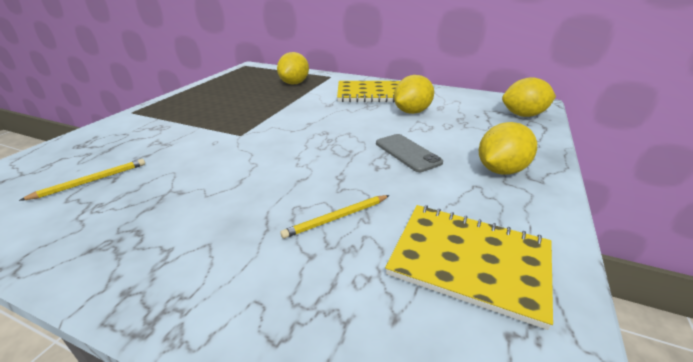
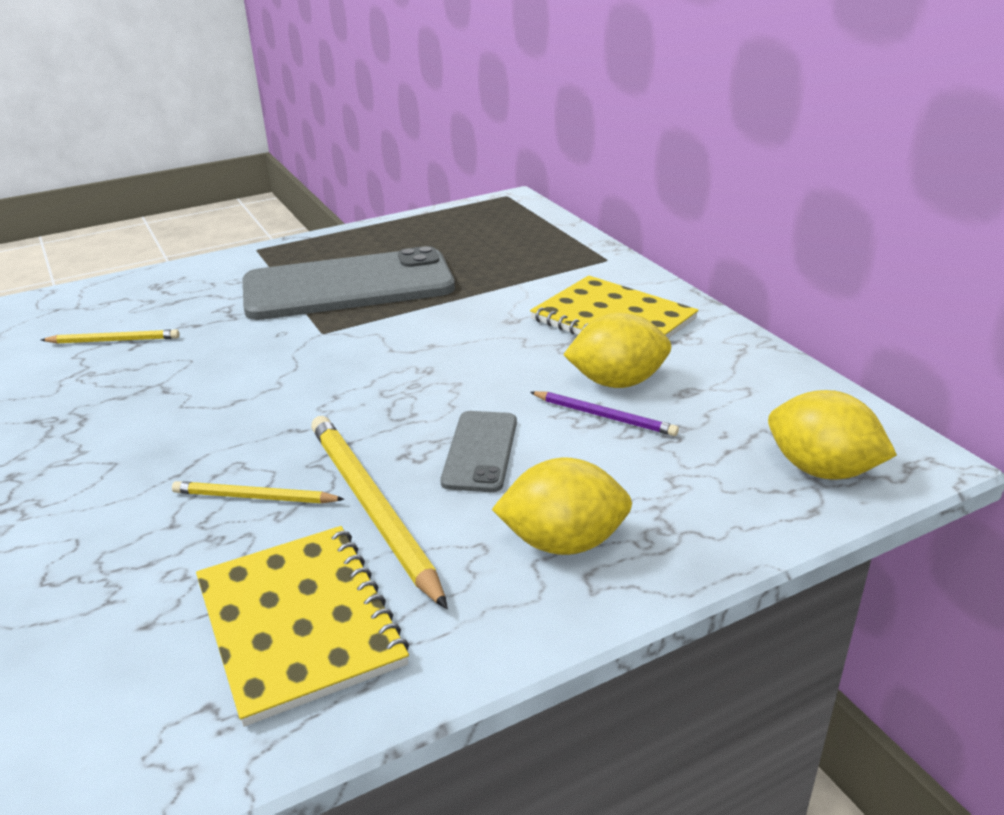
camera: 40 degrees right, 0 degrees up
yellow lemon [277,52,309,84] -> none
none -> grey phone [243,246,455,320]
none -> yellow pencil [311,416,448,609]
none -> purple pencil [530,391,679,436]

